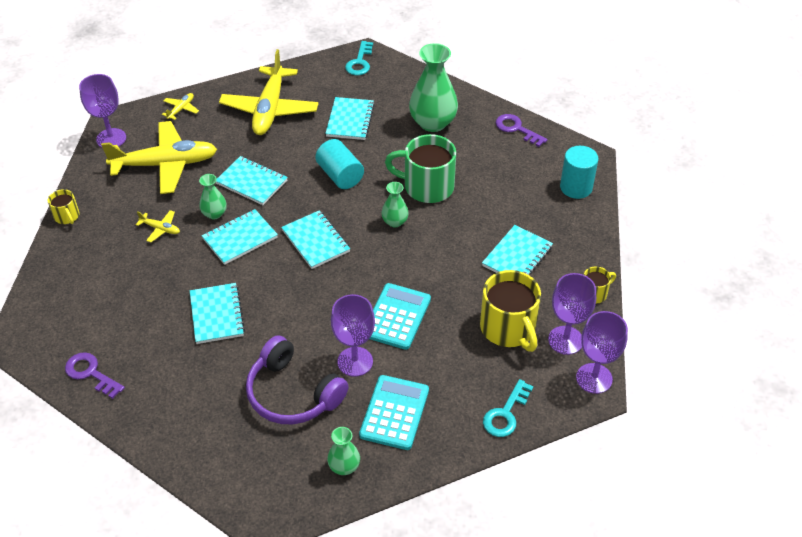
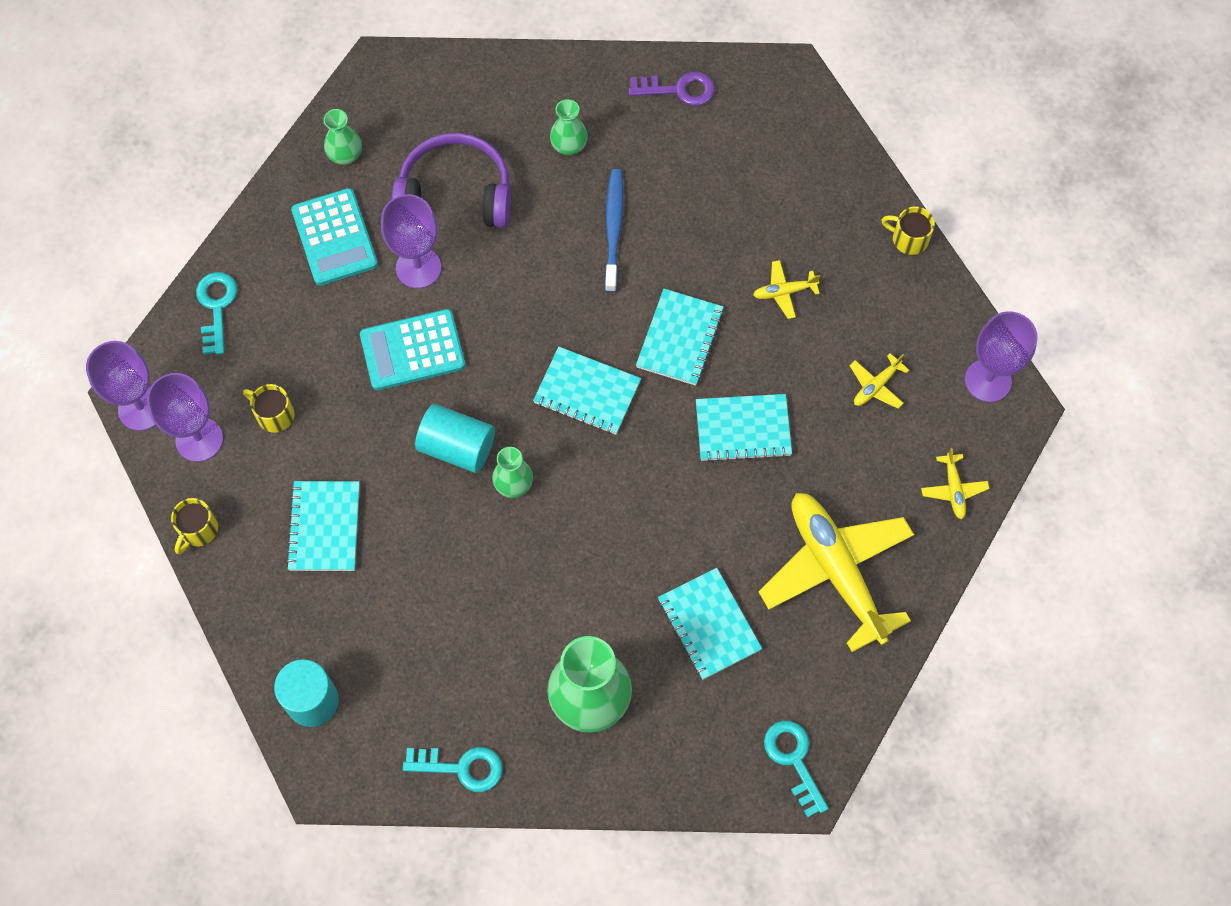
camera: 145 degrees right, 20 degrees up
yellow plane [101,121,217,194] -> yellow plane [849,353,909,409], size x0.41
turquoise notebook [190,283,245,344] -> blue toothbrush [604,169,623,292]
green vase [199,174,227,219] -> green vase moved to [550,99,588,155]
turquoise cylinder [315,139,364,189] -> turquoise cylinder moved to [415,404,495,473]
turquoise calculator [370,283,431,350] -> turquoise calculator turned 90 degrees clockwise [360,309,465,390]
green mug [385,134,456,203] -> none
yellow mug [480,270,541,352] -> yellow mug [243,384,295,432], size x0.50
purple key [496,114,548,147] -> turquoise key [403,747,503,792]

